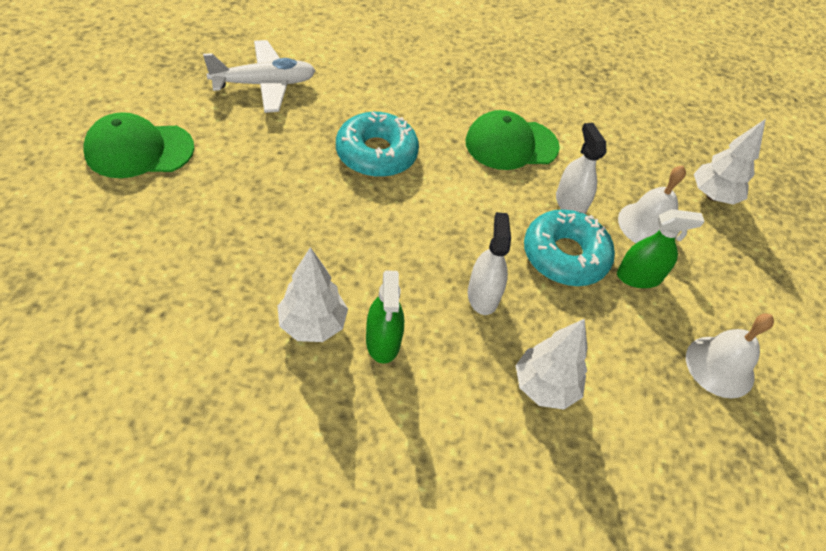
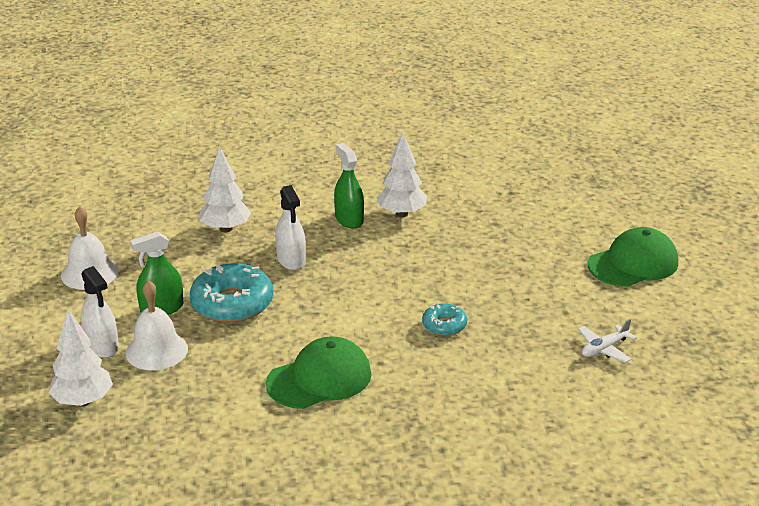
camera: 165 degrees right, 20 degrees down
white plane [203,40,316,113] -> white plane [578,319,637,363], size x0.54
turquoise donut [336,112,419,177] -> turquoise donut [422,303,467,336], size x0.53
white spray bottle [556,123,606,214] -> white spray bottle moved to [81,266,119,358]

